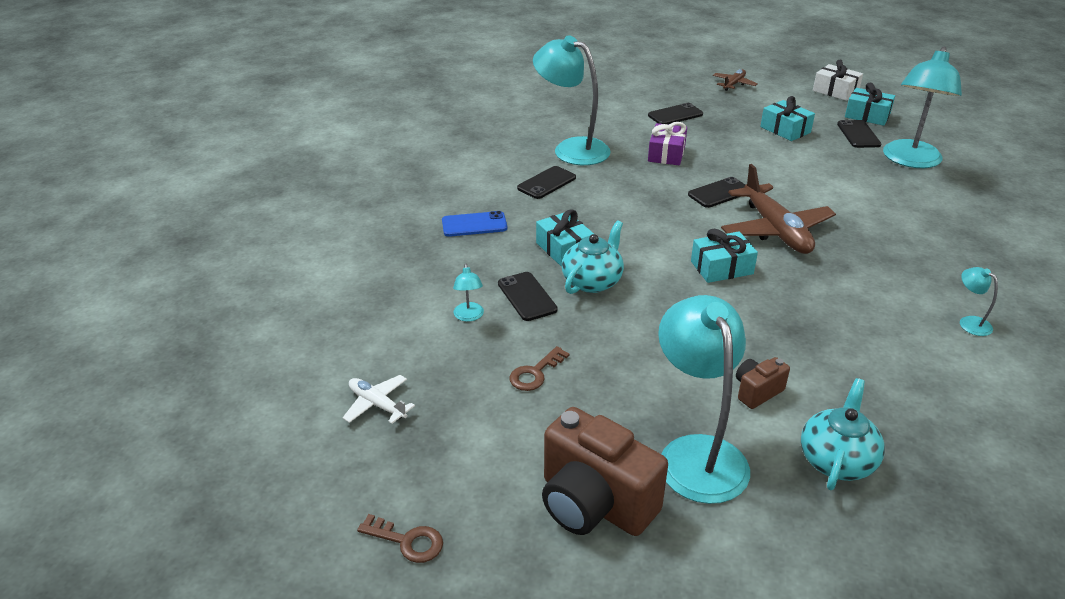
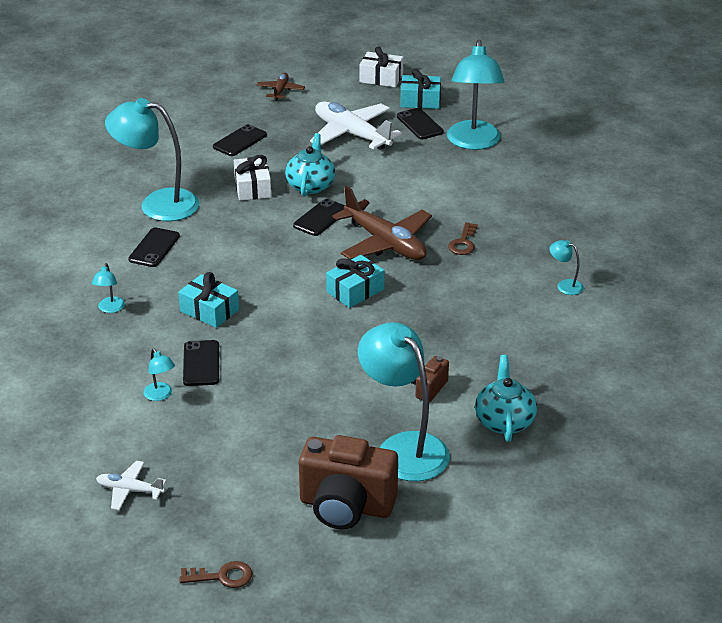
camera: 25 degrees left, 0 degrees up
blue phone [442,211,507,237] -> turquoise lamp [92,263,125,313]
black phone [498,272,558,321] -> black phone turned 45 degrees clockwise [183,340,219,386]
brown key [509,346,570,391] -> brown key moved to [448,222,478,255]
turquoise teapot [562,221,624,294] -> turquoise teapot moved to [285,133,335,197]
purple gift [648,122,687,165] -> white gift [234,155,271,201]
turquoise gift [760,96,815,141] -> white plane [310,101,402,150]

